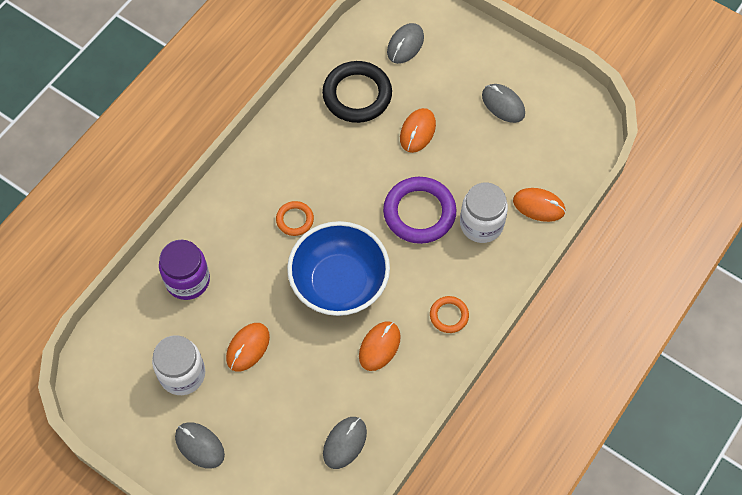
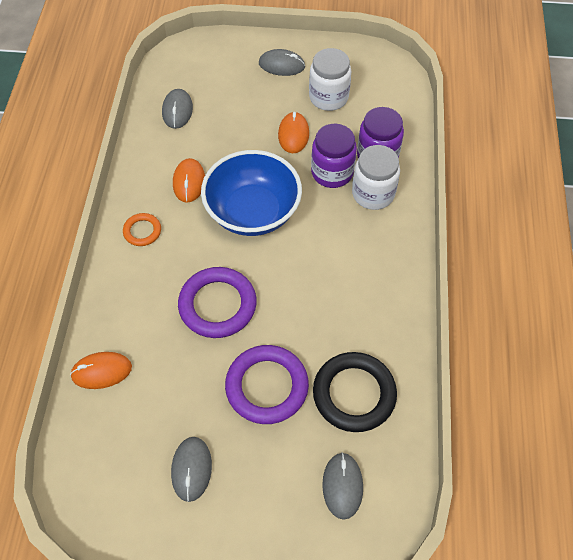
camera: 150 degrees right, 5 degrees down
orange ring [276,201,314,236] -> none
orange mouse [400,108,436,153] -> purple ring [225,345,309,424]
white jar [460,182,508,243] -> white jar moved to [352,145,400,210]
grey mouse [482,84,525,123] -> grey mouse turned 75 degrees clockwise [171,437,212,502]
none -> purple jar [311,124,357,188]

